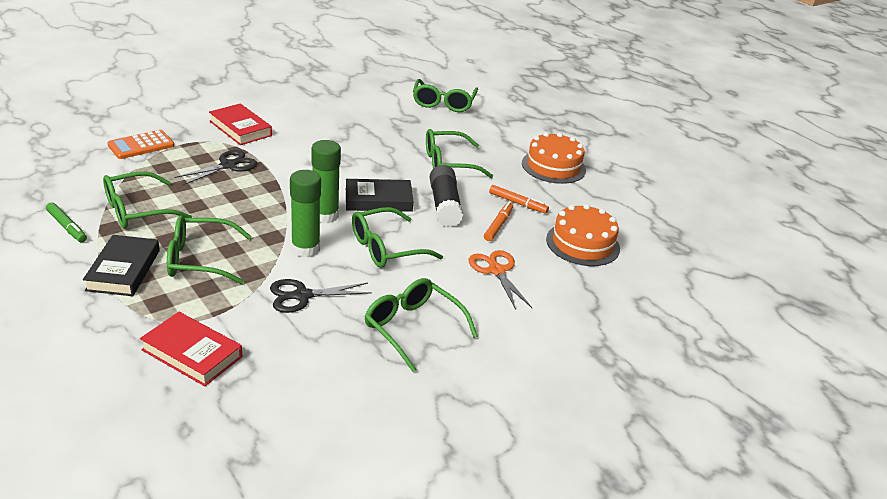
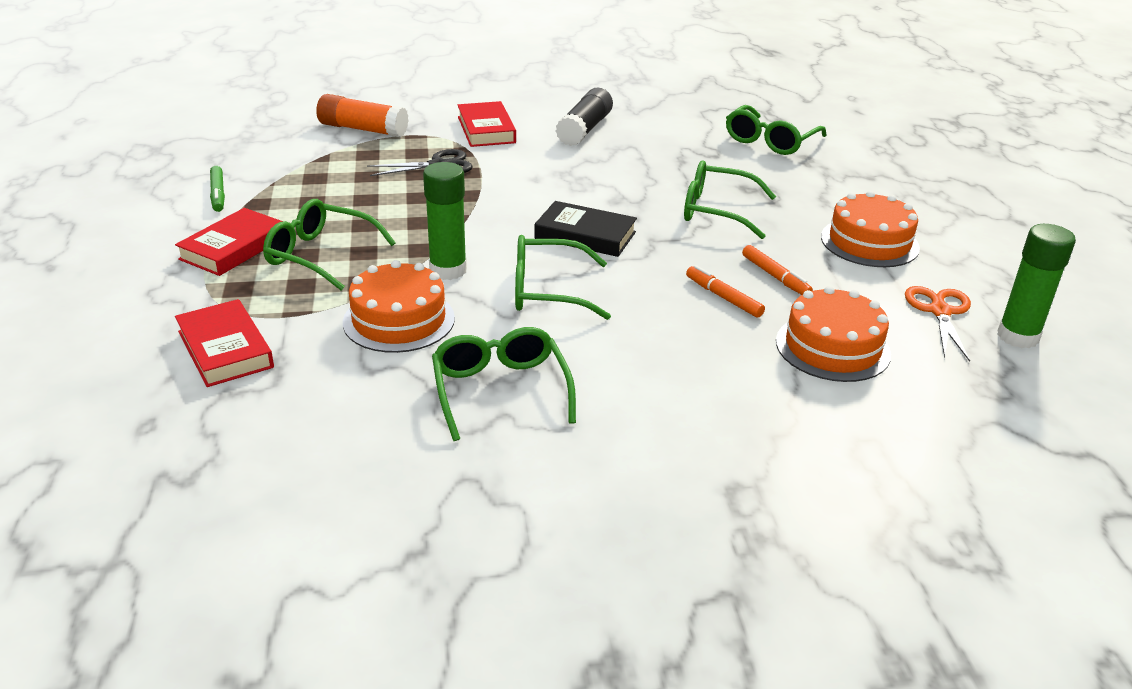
camera: 30 degrees right, 0 degrees up
black book [83,235,160,296] -> red book [175,208,283,276]
green glasses [103,171,192,229] -> none
orange calculator [107,130,174,159] -> orange glue stick [316,94,408,137]
black scissors [270,279,372,313] -> orange cake [343,260,455,353]
green glue stick [311,140,341,223] -> green glue stick moved to [997,224,1076,348]
black glue stick [429,165,463,227] -> black glue stick moved to [556,88,613,146]
orange scissors [469,250,532,310] -> orange scissors moved to [905,286,971,362]
orange marker [484,202,513,241] -> orange marker turned 90 degrees counterclockwise [686,265,765,318]

